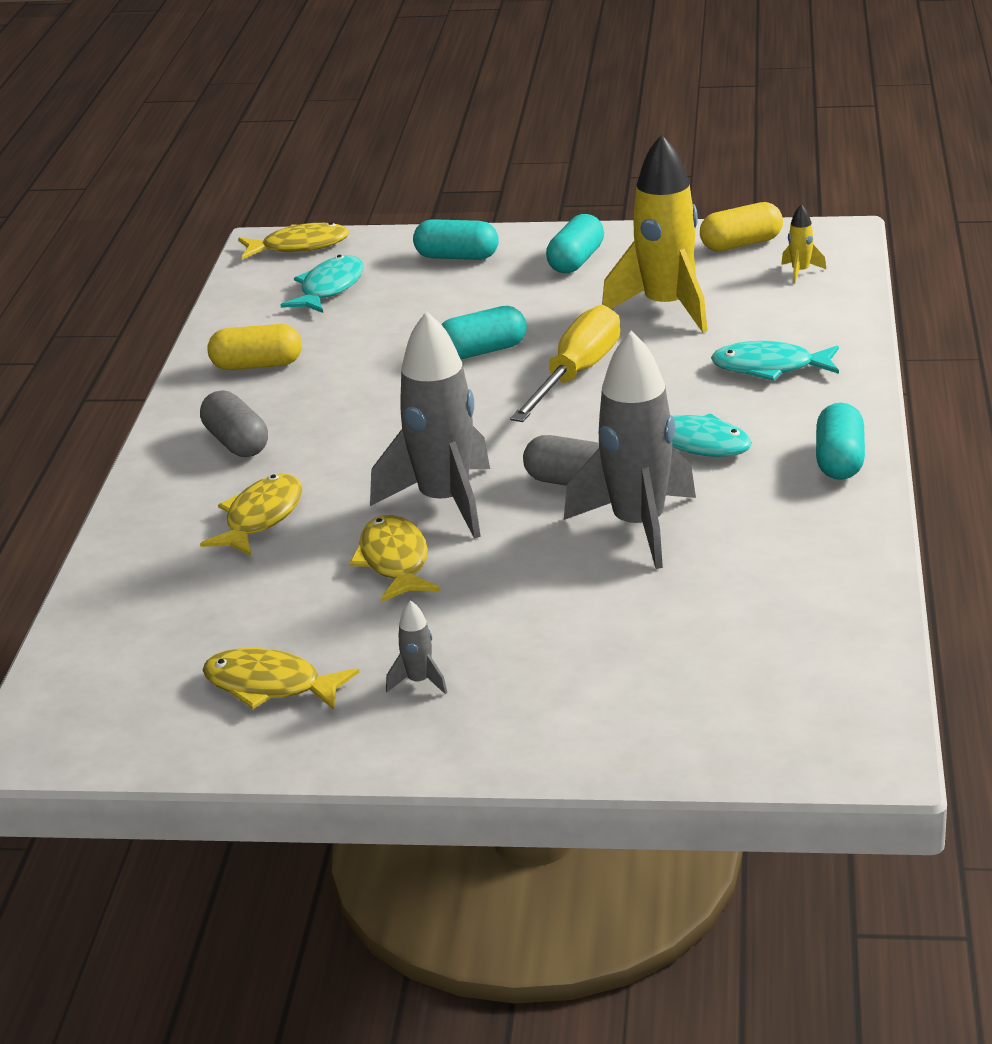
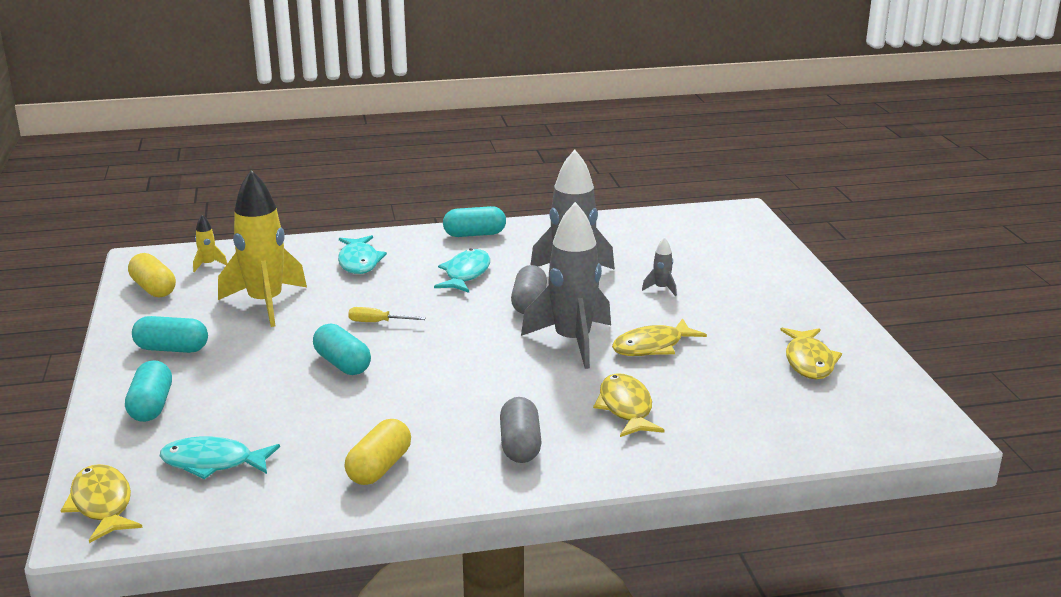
camera: 110 degrees left, 5 degrees down
grey capsule [200,390,268,457] -> grey capsule turned 45 degrees counterclockwise [500,397,542,463]
yellow fish [200,474,302,555] -> yellow fish turned 75 degrees clockwise [593,373,665,437]
yellow capsule [208,324,302,370] -> yellow capsule turned 45 degrees clockwise [344,419,411,485]
grey rocket [386,600,447,694] -> grey rocket moved to [642,237,677,296]
yellow screwdriver [510,305,620,422] -> yellow screwdriver [348,307,426,322], size x0.46

